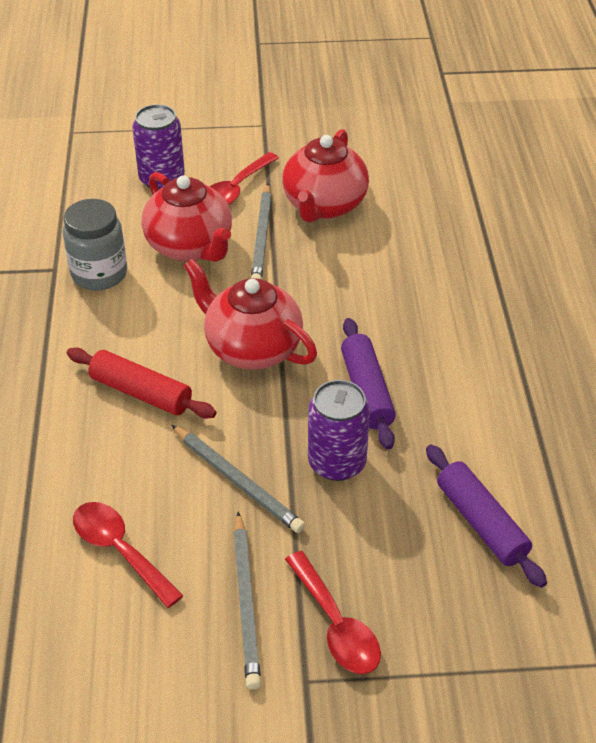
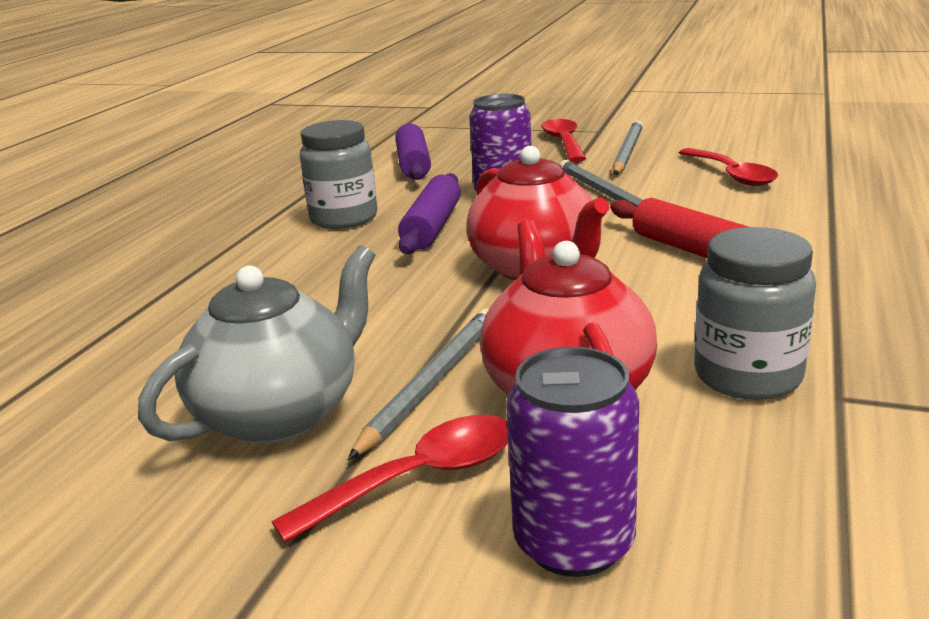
camera: 155 degrees left, 20 degrees down
red teapot [282,129,369,222] -> grey teapot [138,245,375,444]
none -> grey jar [300,120,377,229]

